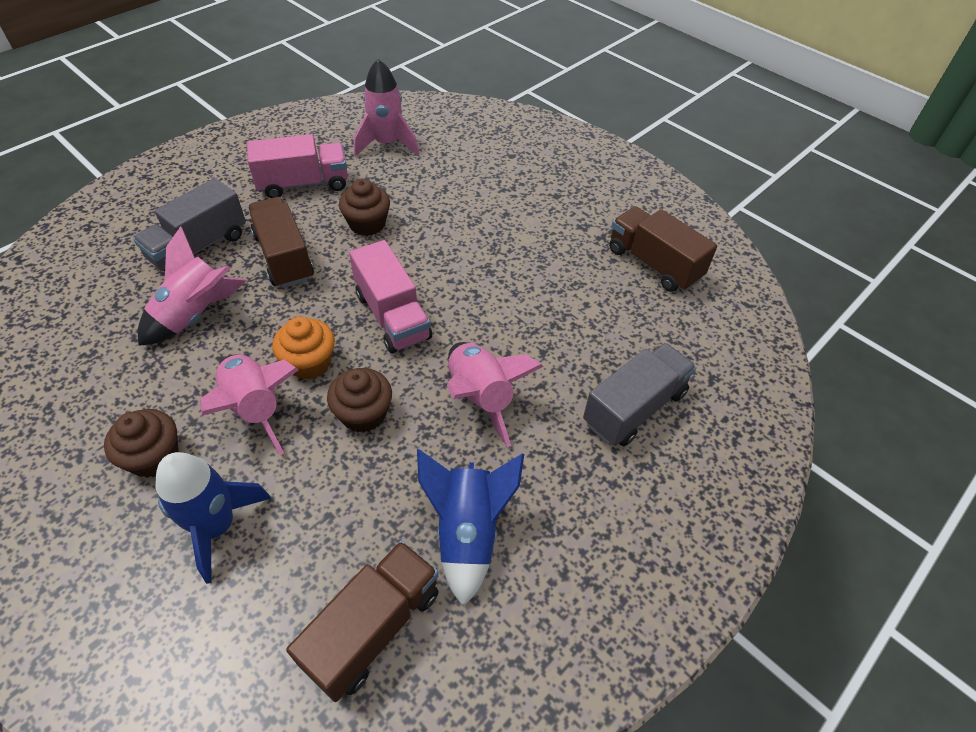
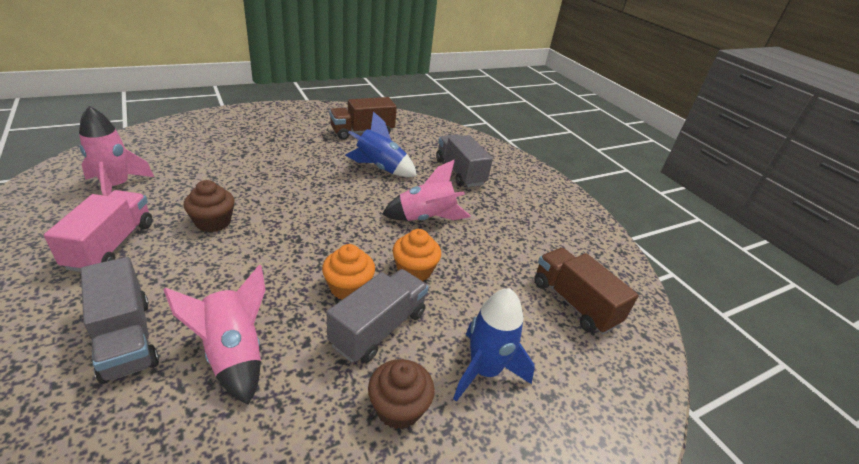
camera: 75 degrees left, 15 degrees down
pink rocket [200,354,299,455] -> grey truck [327,269,428,363]
brown truck [248,197,314,288] -> none
brown cupcake [327,368,392,433] -> orange cupcake [392,229,441,281]
pink truck [349,240,432,353] -> none
blue rocket [417,449,524,607] -> blue rocket moved to [345,111,417,177]

